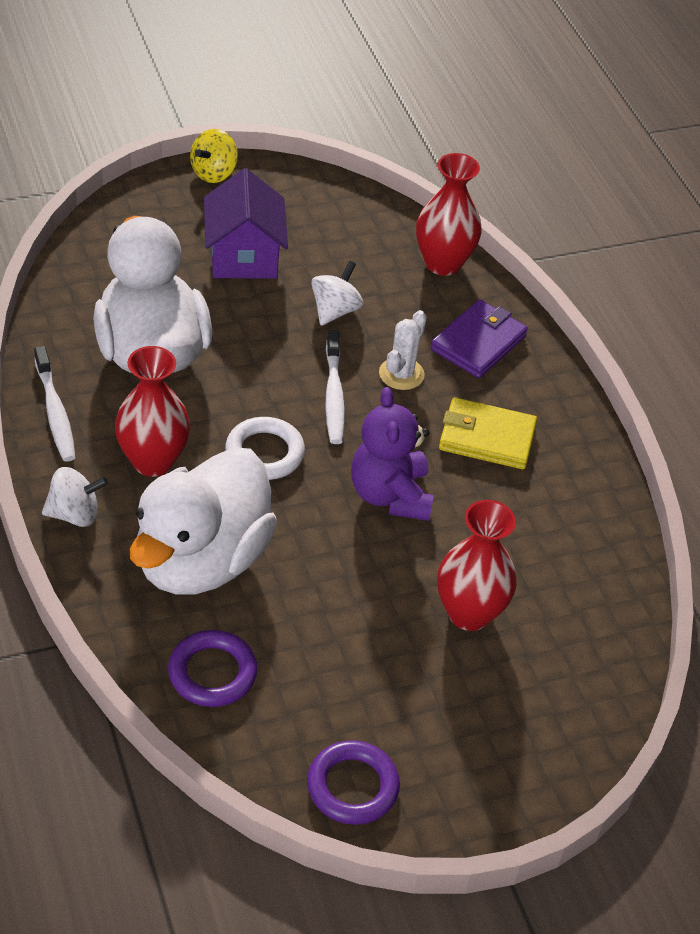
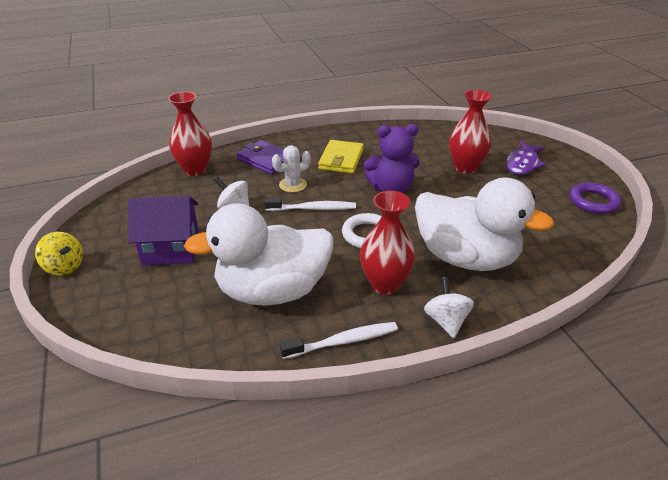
camera: 85 degrees left, 10 degrees down
purple ring [168,630,258,707] -> none
white cactus [379,310,427,390] -> white cactus turned 60 degrees counterclockwise [272,145,311,192]
none -> purple fish [506,141,546,175]

